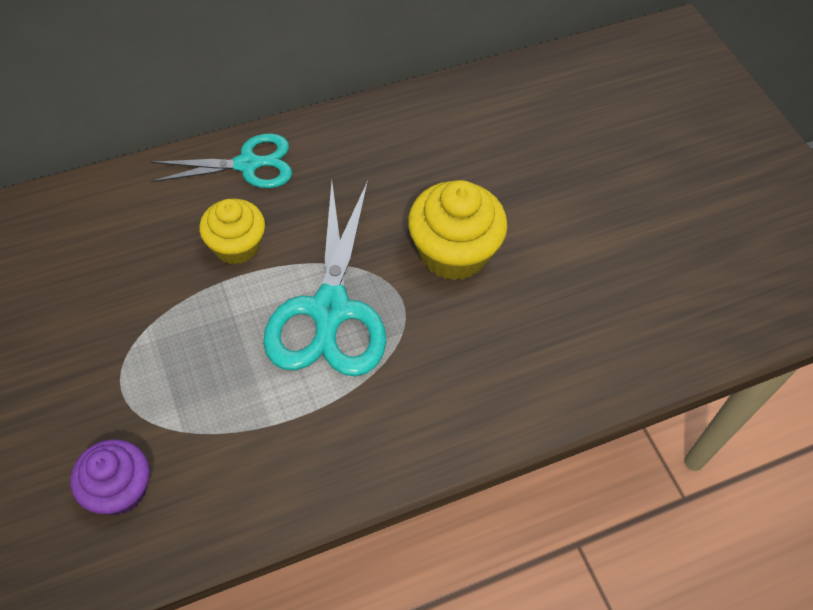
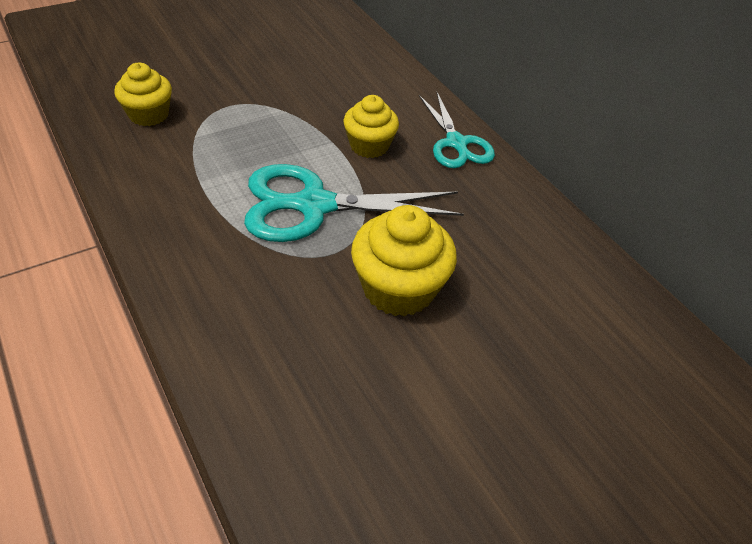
camera: 80 degrees right, 10 degrees down
purple cupcake [70,439,149,515] -> yellow cupcake [114,63,172,126]

